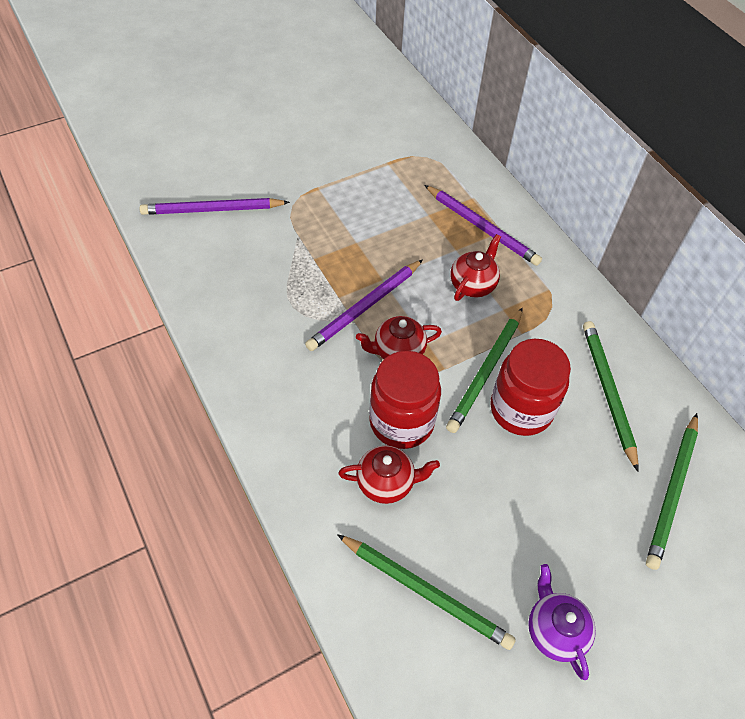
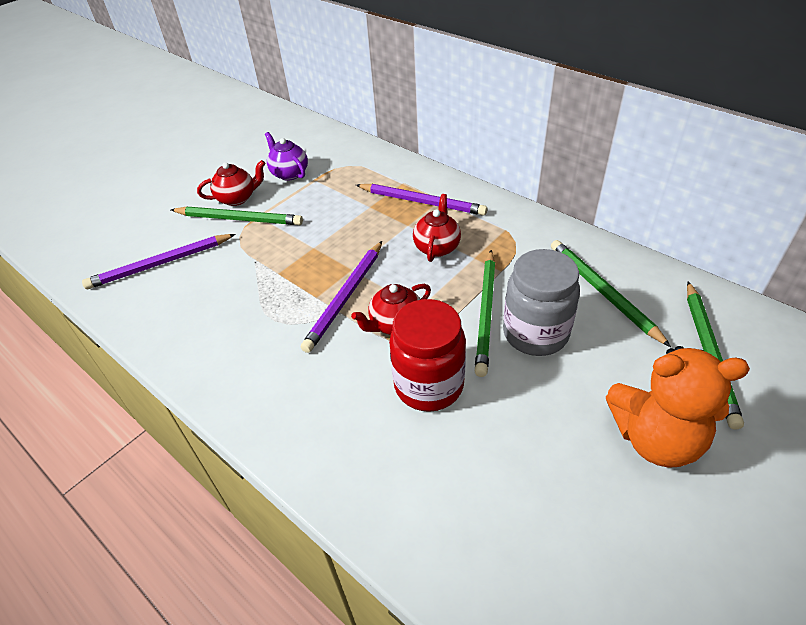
camera: 15 degrees left, 10 degrees down
green pencil [337,534,516,650] -> green pencil moved to [171,207,303,225]
red teapot [338,446,440,504] -> red teapot moved to [197,160,266,206]
red jar [490,339,571,436] -> grey jar [503,249,580,356]
purple teapot [528,564,596,680] -> purple teapot moved to [265,132,308,181]
none -> orange teddy bear [606,346,750,468]

